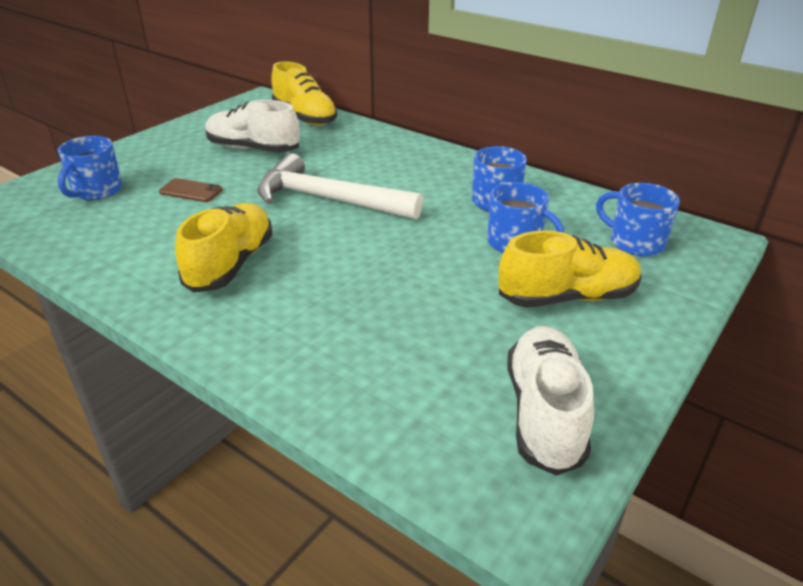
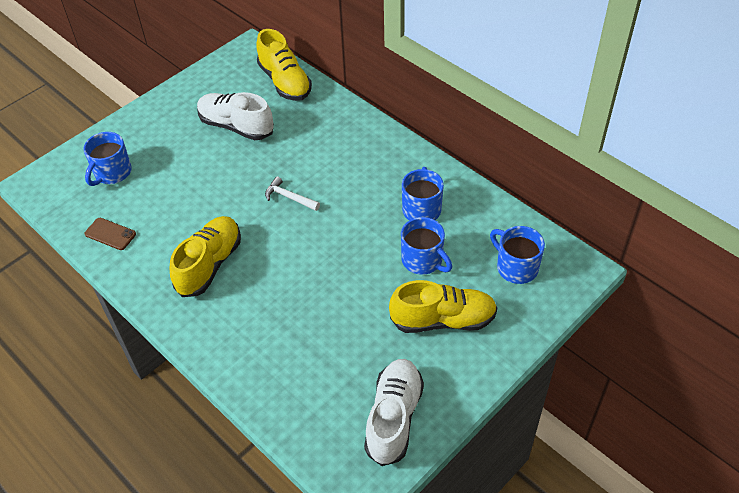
camera: 10 degrees right, 15 degrees up
brown phone [159,178,223,202] -> brown phone moved to [85,218,136,250]
white hammer [257,153,423,220] -> white hammer [265,176,320,211], size x0.44

